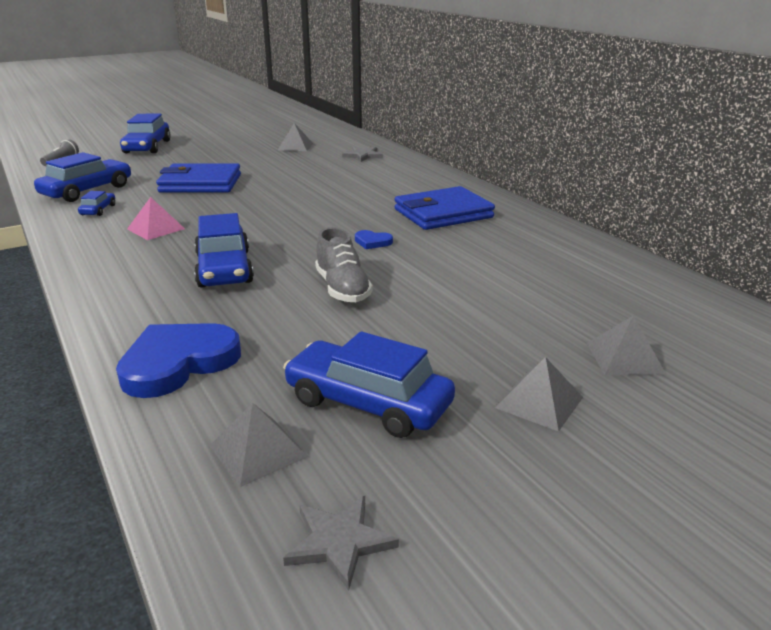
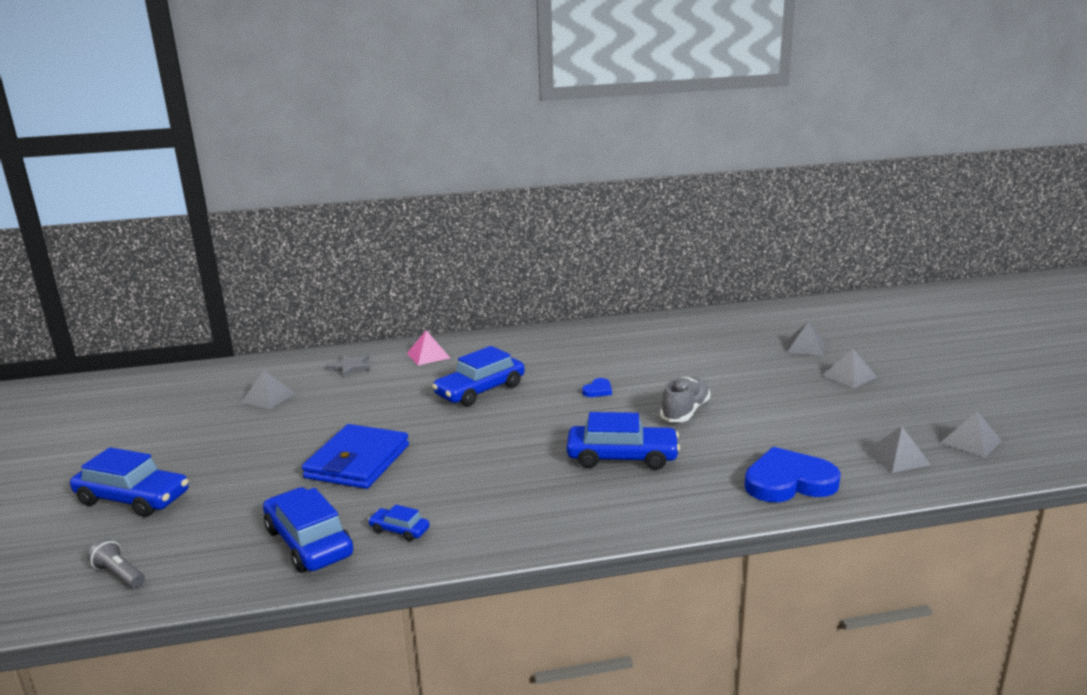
camera: 70 degrees left, 5 degrees down
blue heart [116,323,241,398] -> blue heart turned 105 degrees clockwise [744,447,841,502]
pink pyramid [127,197,185,240] -> pink pyramid moved to [407,330,450,365]
blue car [283,331,455,438] -> blue car moved to [432,346,525,406]
grey star [283,496,399,591] -> grey pyramid [940,411,1002,458]
grey shoe [315,227,373,303] -> grey shoe turned 60 degrees counterclockwise [660,377,710,422]
blue wallet [395,186,495,230] -> none

